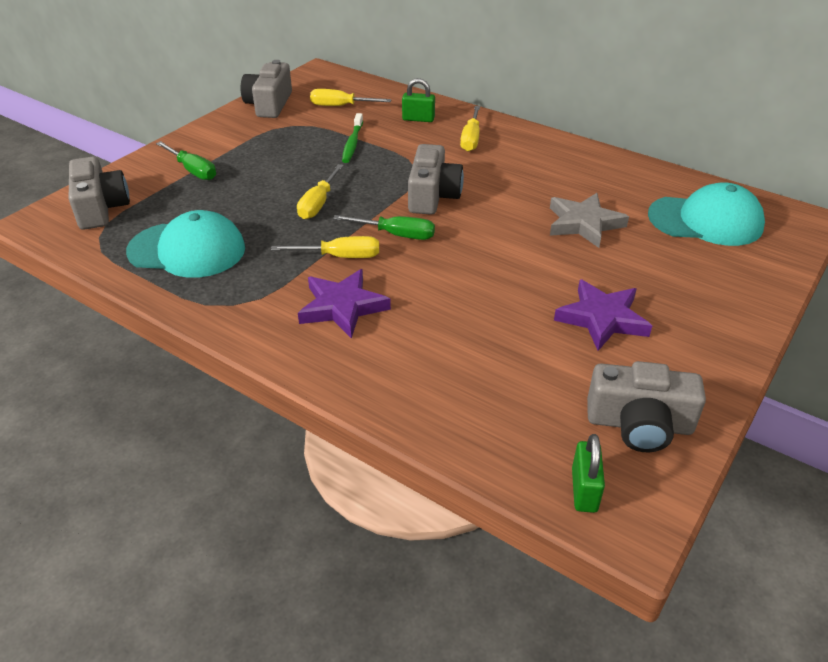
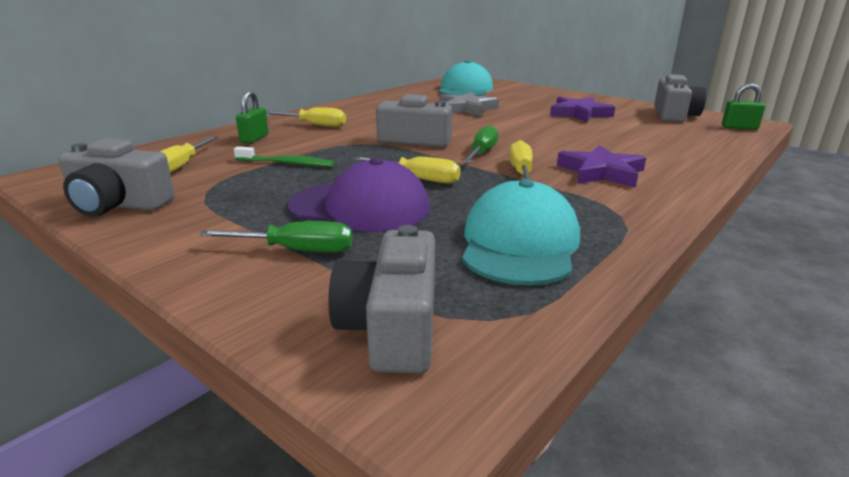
camera: 85 degrees left, 15 degrees down
grey camera [69,156,130,230] -> grey camera turned 75 degrees counterclockwise [329,225,435,374]
green screwdriver [156,141,216,180] -> green screwdriver turned 45 degrees clockwise [199,221,353,252]
none -> purple cap [287,158,430,232]

